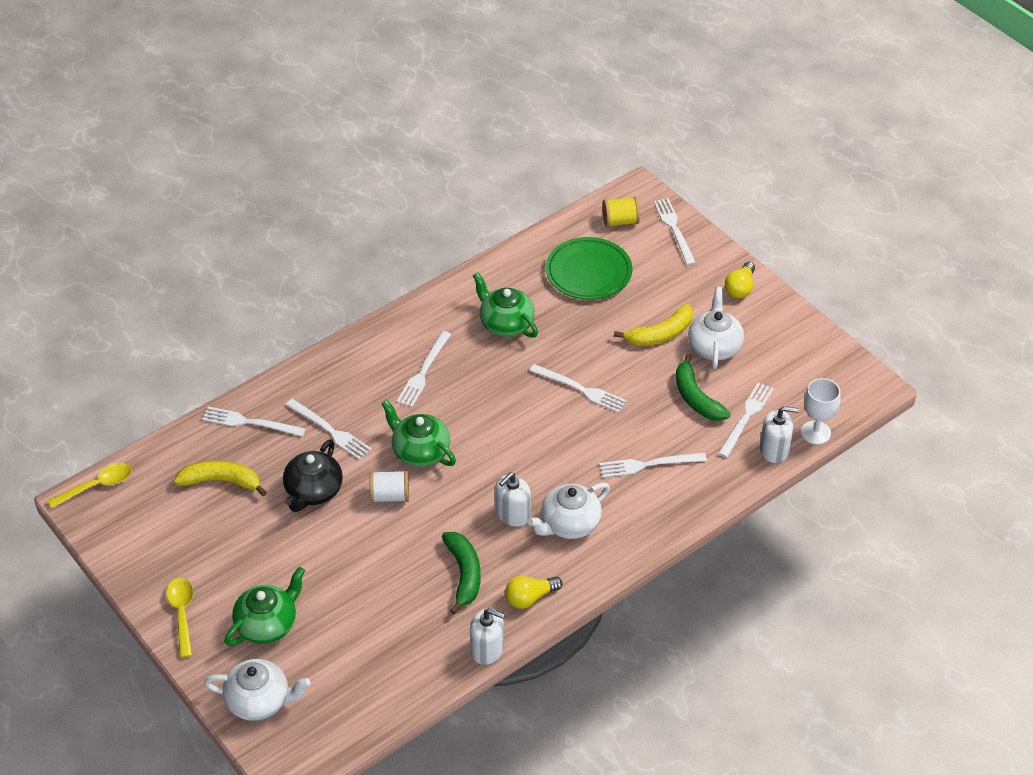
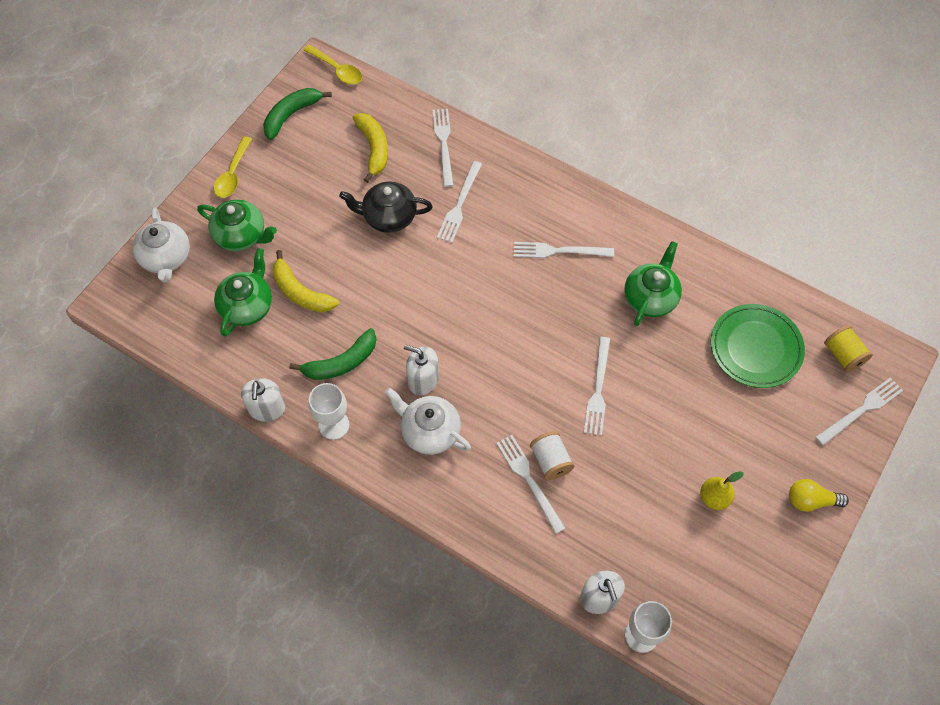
camera: 70 degrees right, 15 degrees up
yellow spoon [166,578,193,658] -> yellow spoon turned 135 degrees clockwise [214,136,252,198]
white spool [369,470,409,503] -> white spool moved to [530,431,574,480]
green teapot [381,400,456,467] -> green teapot moved to [214,248,272,336]
yellow light bulb [505,576,562,609] -> white goblet [309,383,349,440]
yellow banana [614,304,693,346] -> yellow banana moved to [273,250,339,312]
green banana [676,353,731,421] -> green banana moved to [263,88,332,140]
white teapot [688,287,744,369] -> yellow pear [700,471,744,510]
white fork [718,382,774,458] -> none

